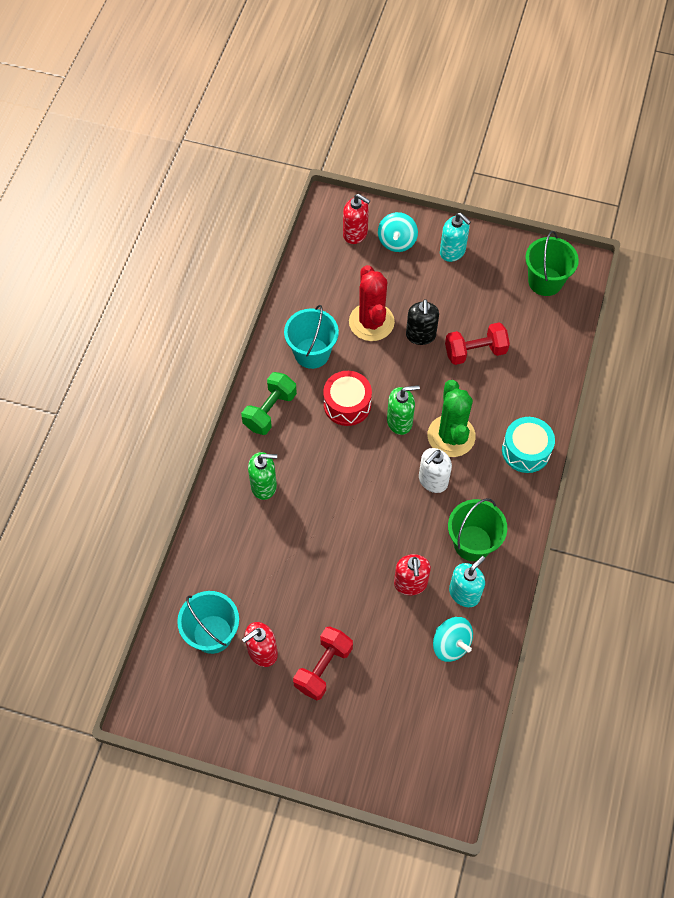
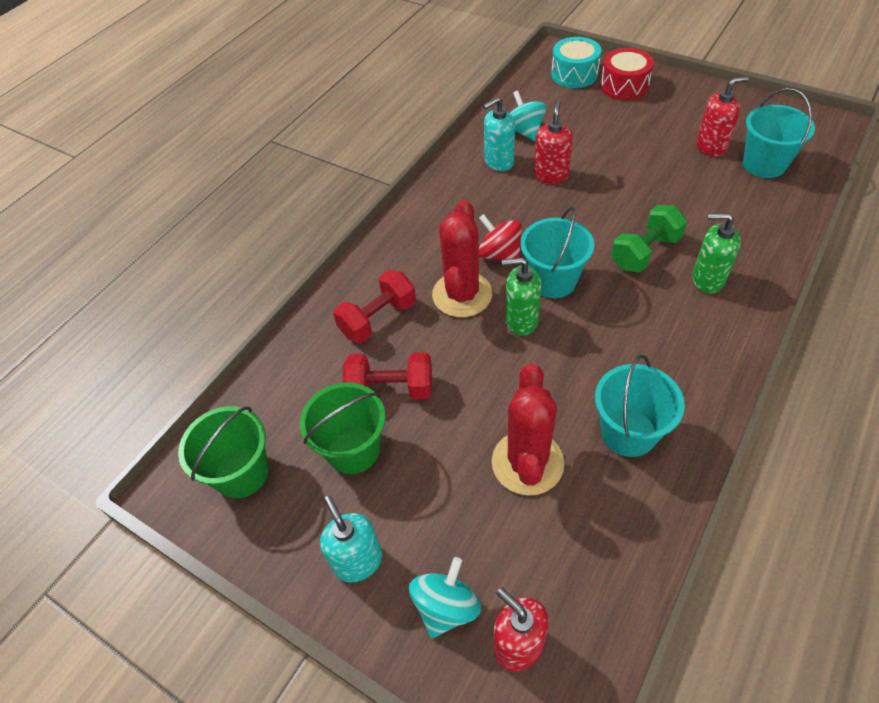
camera: 160 degrees left, 10 degrees down
green dumbbell [241,372,297,435] -> green dumbbell moved to [611,205,687,273]
red dumbbell [293,626,353,700] -> red dumbbell moved to [333,270,416,343]
red drum [323,371,372,426] -> red drum moved to [600,48,654,100]
black soap dispenser [406,299,439,345] -> none
white soap dispenser [419,448,452,493] -> red spinning top [479,214,522,261]
green cactus [428,380,476,457] -> red cactus [432,200,492,317]
green bucket [448,498,507,561] -> green bucket moved to [300,382,385,474]
turquoise drum [502,417,555,473] -> turquoise drum moved to [551,37,601,88]
none -> turquoise bucket [521,207,594,298]

